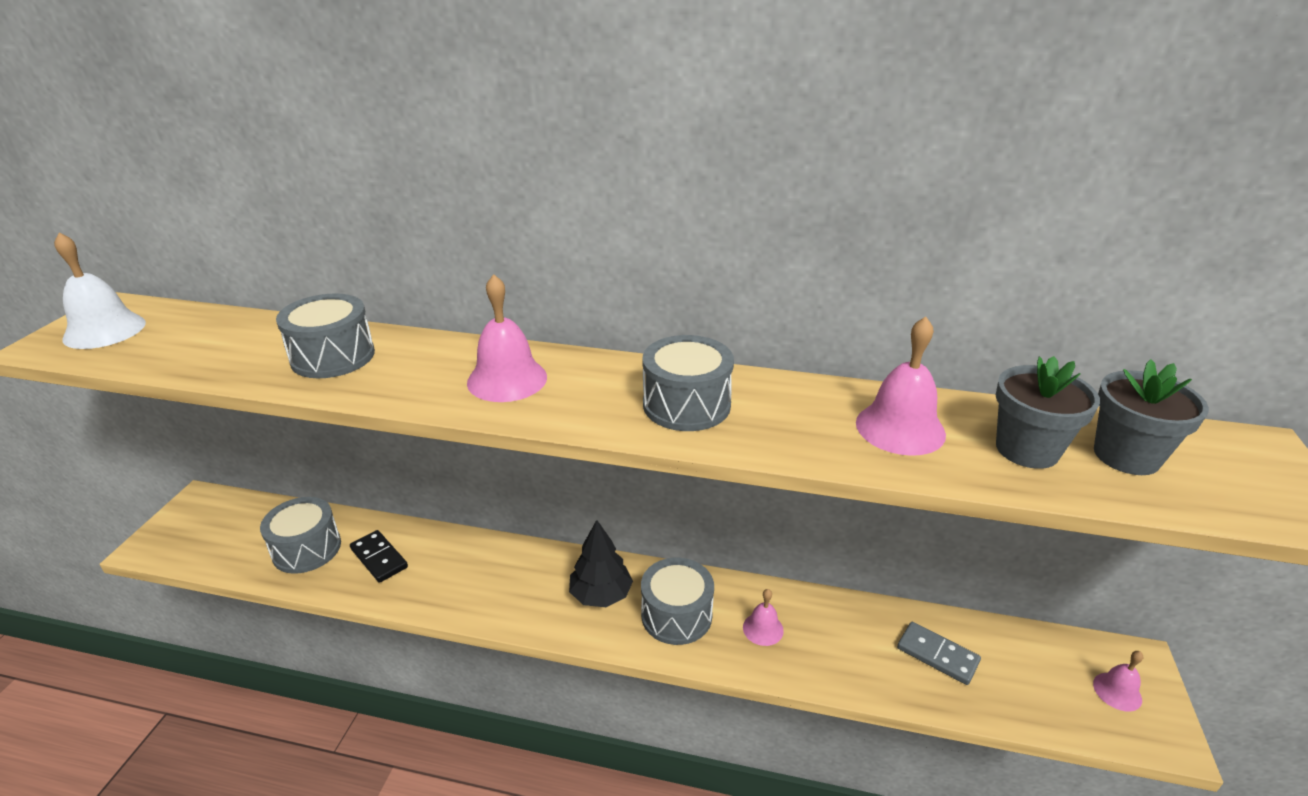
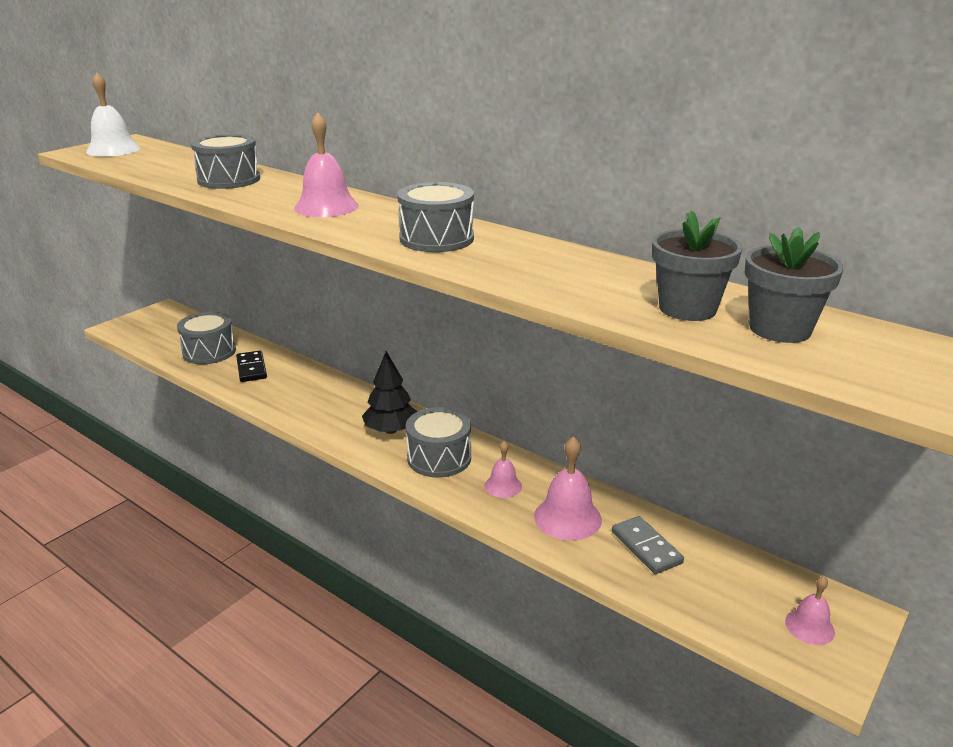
camera: 25 degrees right, 5 degrees down
pink bell [856,316,946,456] -> pink bell moved to [534,436,602,541]

